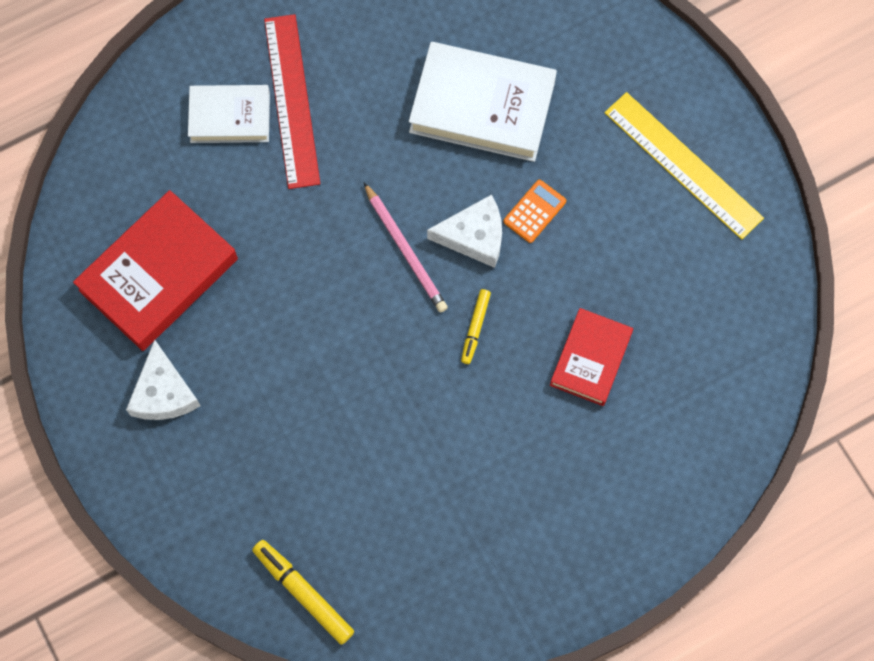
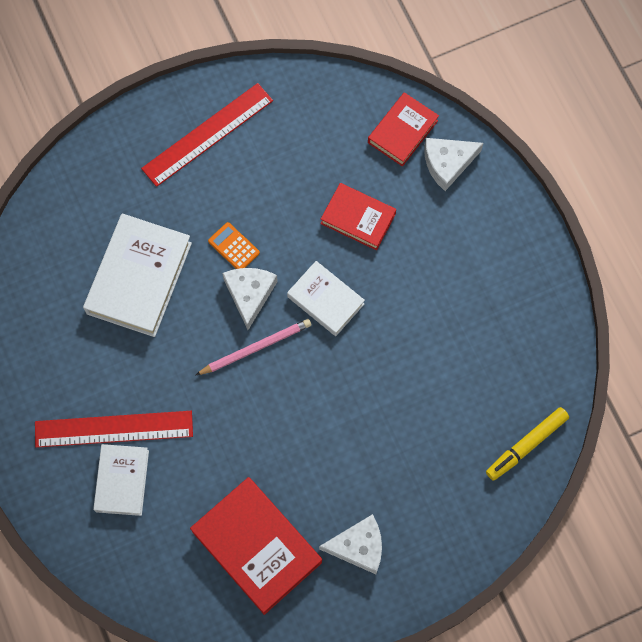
camera: 85 degrees left, 0 degrees up
yellow marker [461,289,491,364] -> white book [287,261,365,336]
yellow ruler [605,92,764,240] -> red ruler [141,83,273,187]
none -> red book [368,92,439,167]
none -> white cheese [424,138,483,191]

